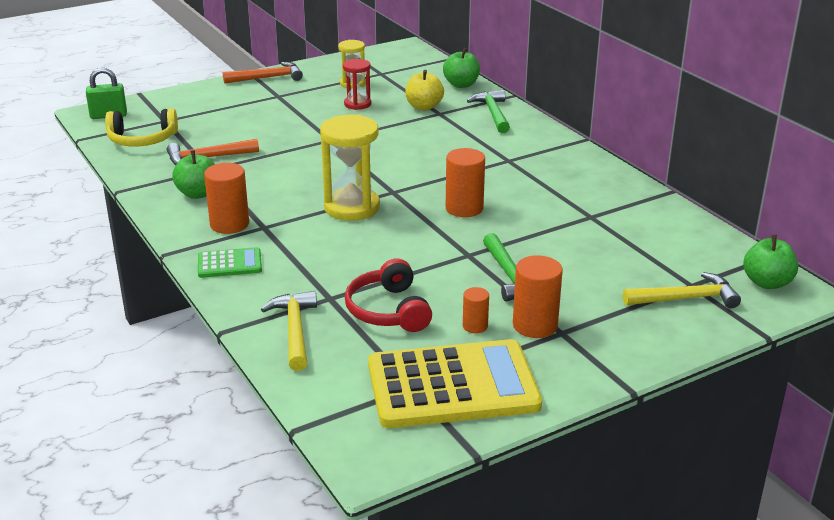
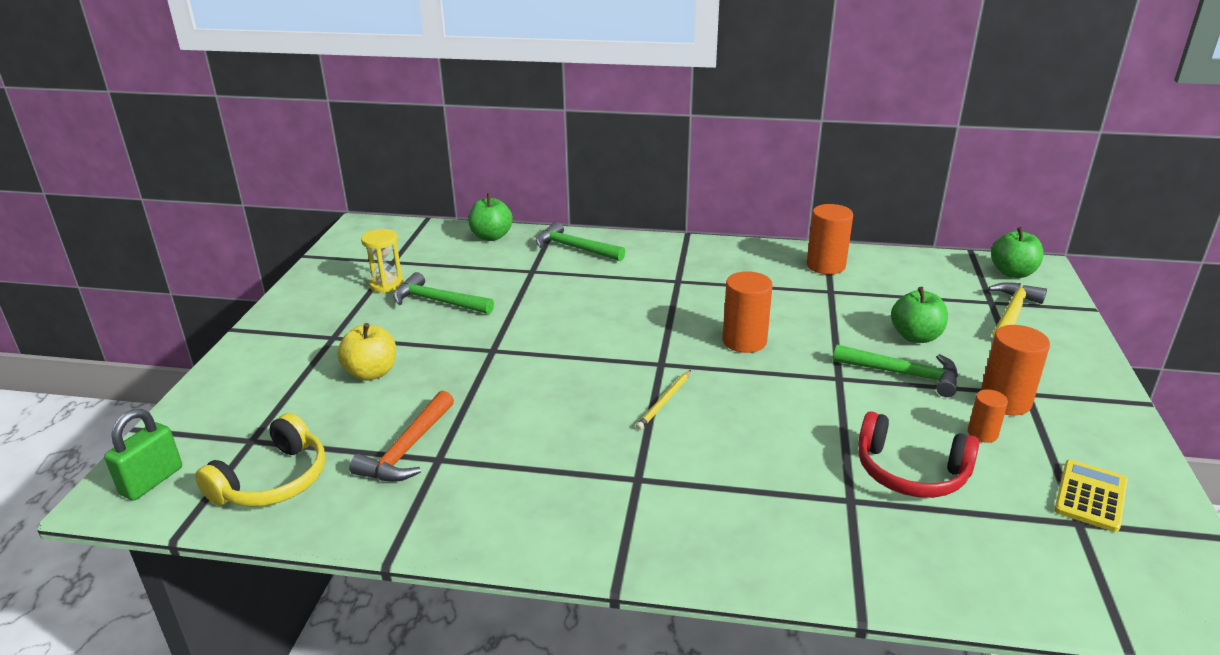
camera: 50 degrees left, 0 degrees up
green apple [172,150,215,199] -> green apple moved to [891,287,948,343]
green calculator [198,247,262,278] -> none
orange cylinder [204,163,249,234] -> orange cylinder moved to [807,204,853,274]
orange hammer [223,62,303,84] -> none
yellow hammer [261,291,317,371] -> none
yellow hourglass [320,114,380,221] -> yellow pencil [636,370,691,430]
red hourglass [343,59,371,110] -> green hammer [393,272,494,314]
yellow calculator [368,339,542,428] -> yellow calculator [1054,460,1127,532], size x0.46
yellow apple [405,70,444,110] -> yellow apple moved to [337,323,396,381]

